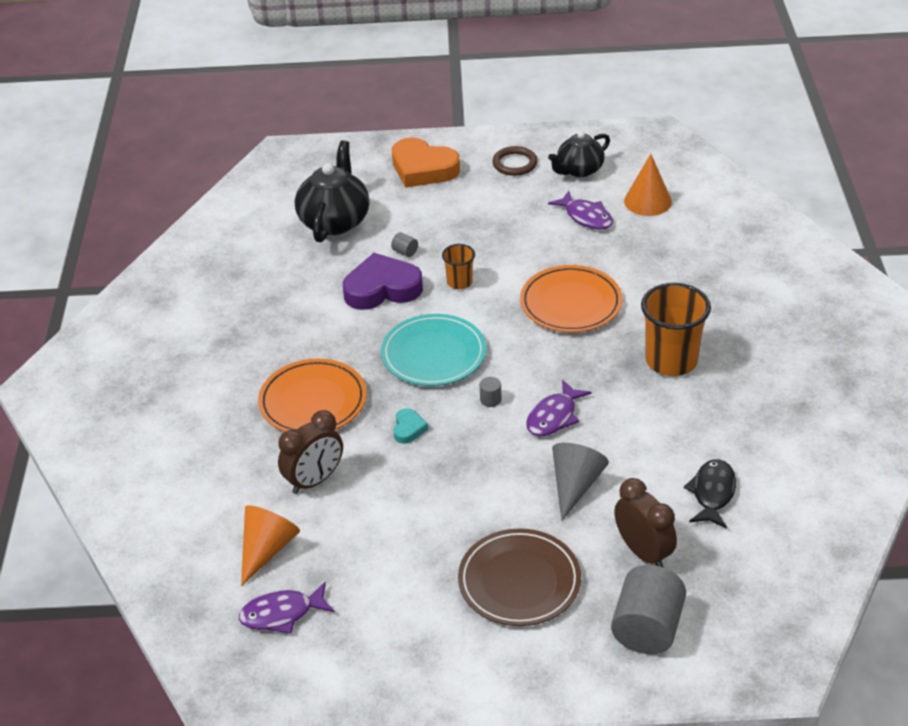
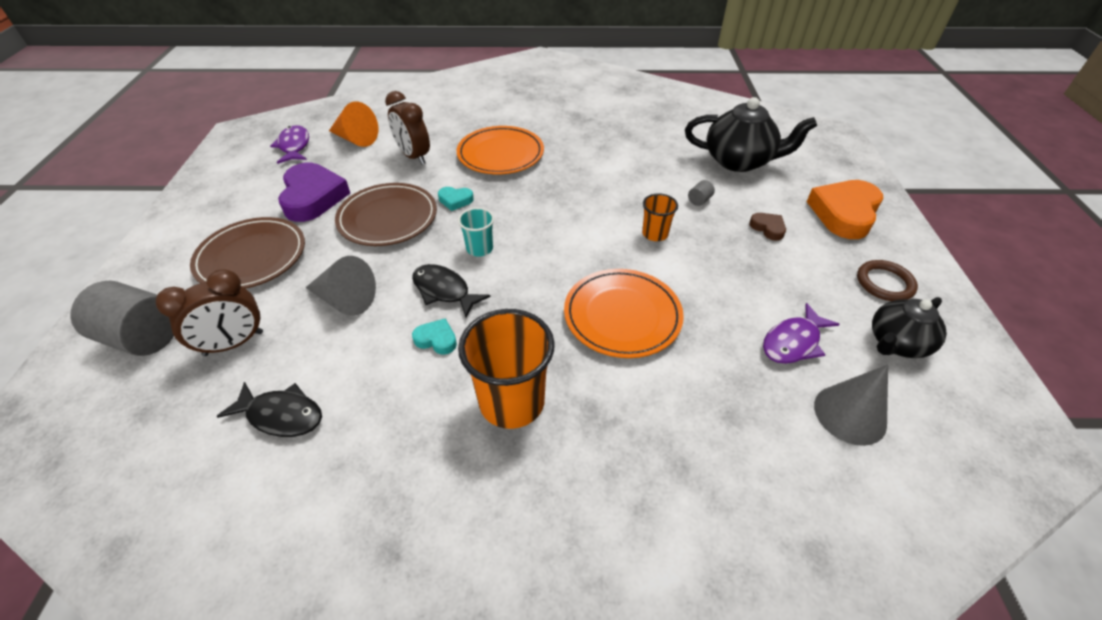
camera: 90 degrees right, 5 degrees up
purple heart [343,253,423,310] -> purple heart moved to [278,163,350,222]
turquoise plate [381,314,486,386] -> none
grey cylinder [480,377,502,407] -> turquoise cup [458,208,494,257]
purple fish [526,380,592,436] -> black fish [412,264,491,317]
black teapot [548,131,610,177] -> black teapot turned 90 degrees counterclockwise [872,297,947,358]
orange cone [624,154,672,216] -> grey cone [814,364,888,446]
none -> brown plate [335,183,437,246]
none -> turquoise heart [412,318,457,355]
none -> brown heart [749,213,786,241]

